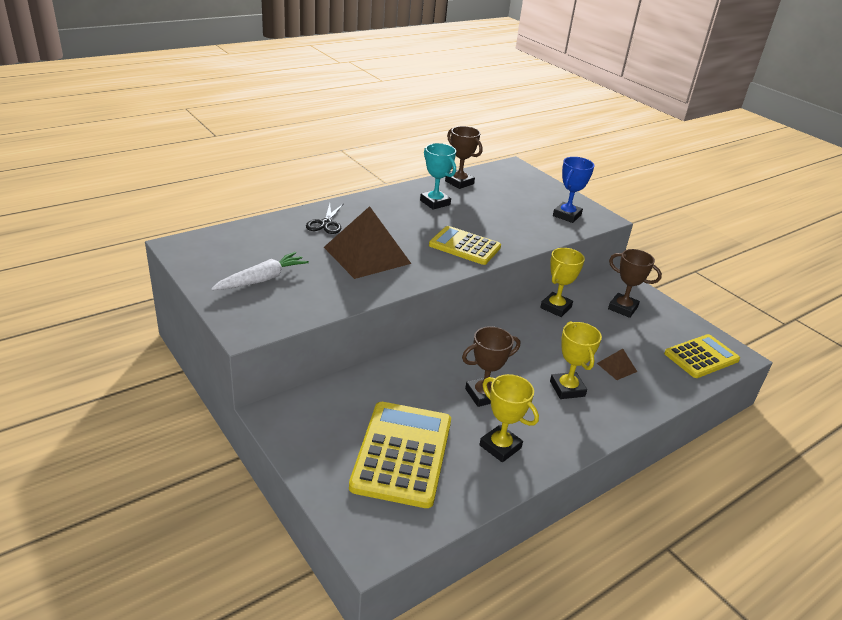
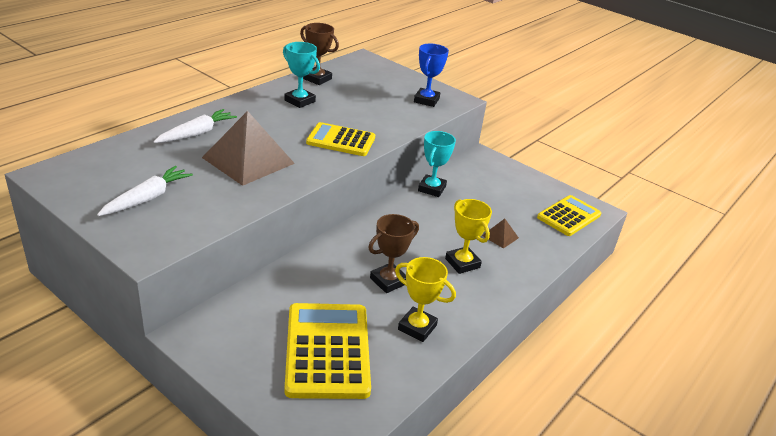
camera: 15 degrees left, 0 degrees up
black scissors [306,203,344,234] -> white carrot [153,109,237,143]
yellow trophy [540,248,585,317] -> turquoise trophy [418,131,456,197]
brown trophy [608,249,662,318] -> none

